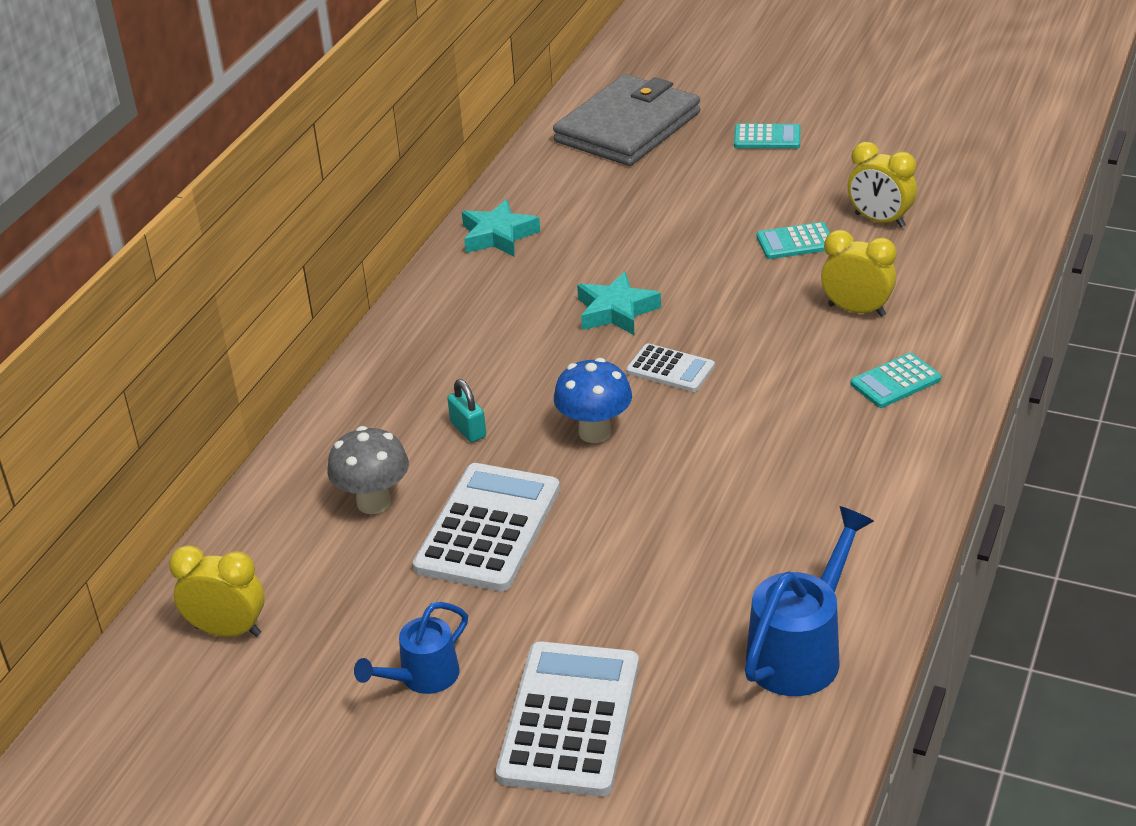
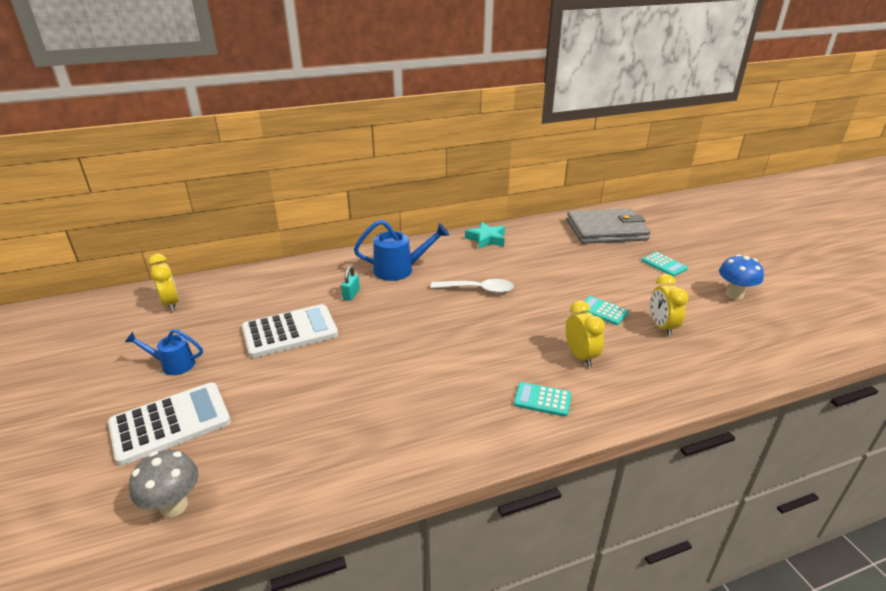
camera: 45 degrees right, 5 degrees down
grey mushroom [327,426,409,514] -> grey mushroom moved to [129,450,199,517]
blue mushroom [554,358,632,443] -> blue mushroom moved to [719,255,764,300]
turquoise star [577,272,661,335] -> white spoon [431,279,514,293]
white calculator [626,343,715,392] -> none
blue watering can [745,506,874,696] -> blue watering can moved to [354,220,449,281]

